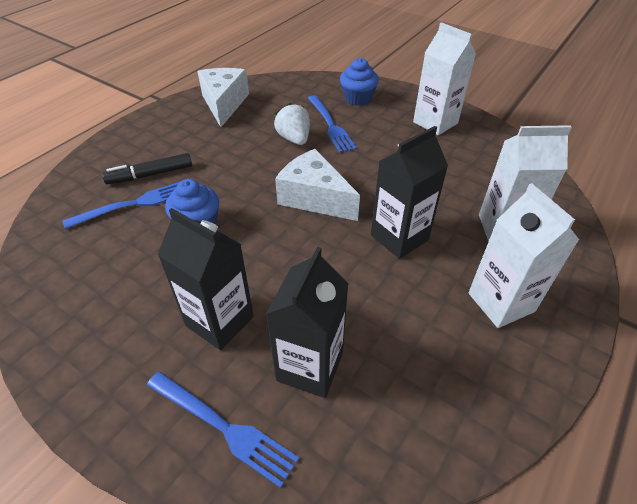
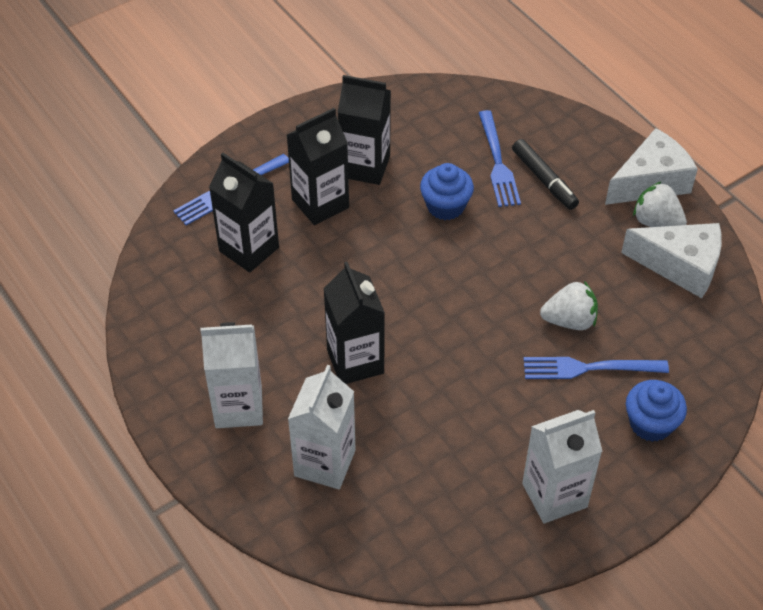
camera: 110 degrees right, 5 degrees up
black marker [102,153,192,184] -> black marker turned 150 degrees clockwise [512,139,579,210]
white cheese [275,149,360,221] -> white cheese moved to [605,128,698,205]
none -> black carton [338,75,391,185]
none -> white strawberry [633,181,687,227]

